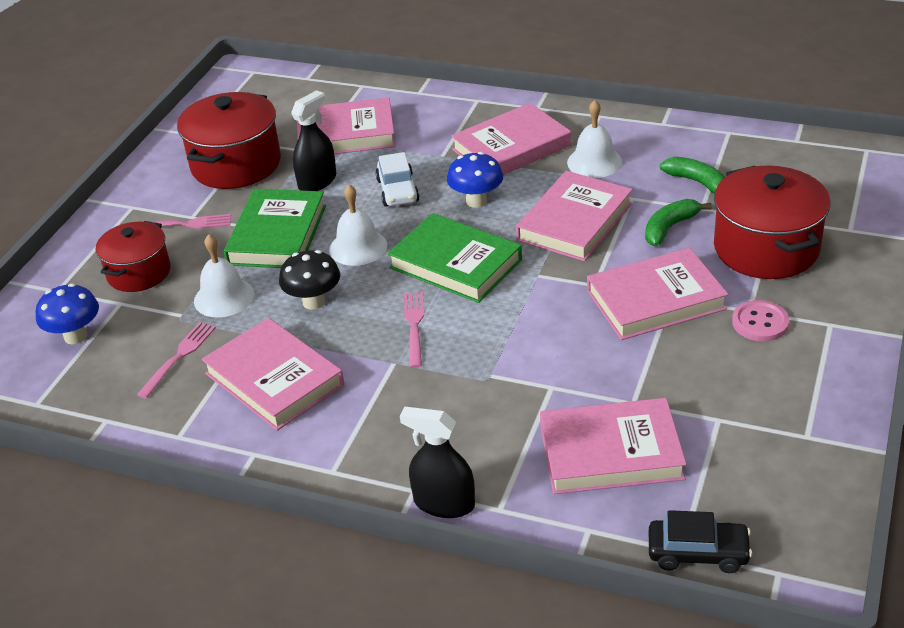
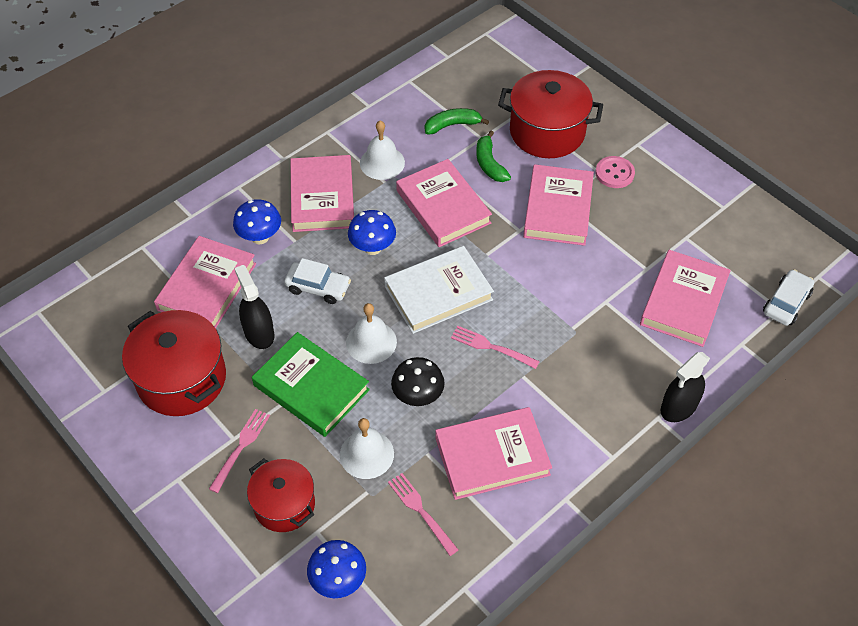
camera: 65 degrees left, 15 degrees up
green book [387,213,522,303] -> white book [384,246,494,334]
black car [649,510,752,573] -> white car [763,269,814,326]
none -> blue mushroom [233,199,281,245]

